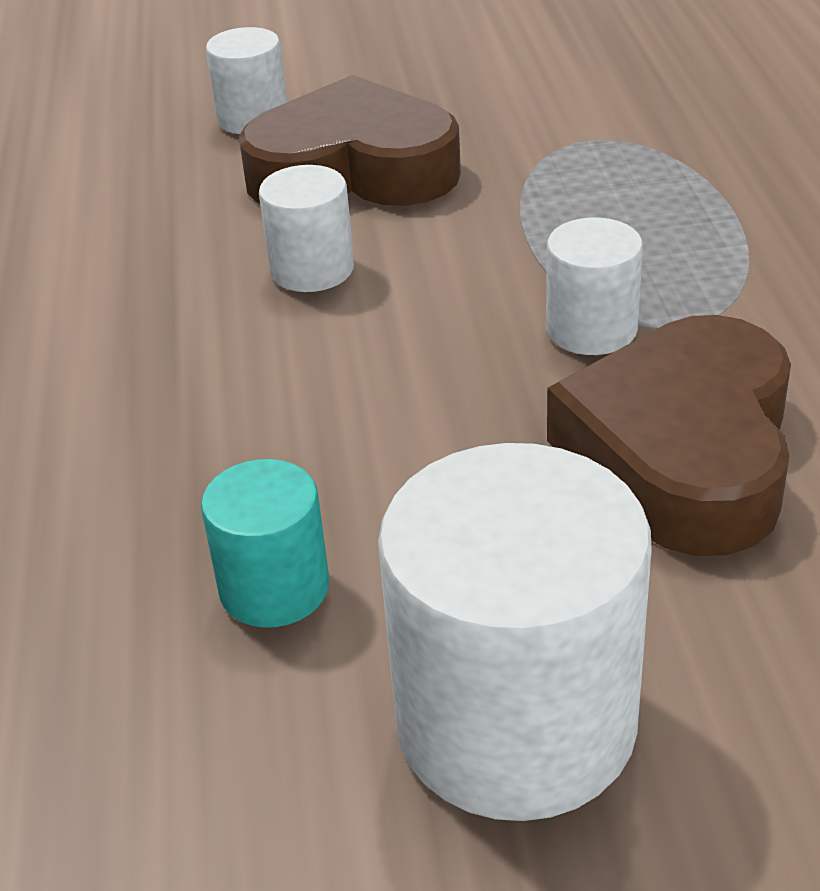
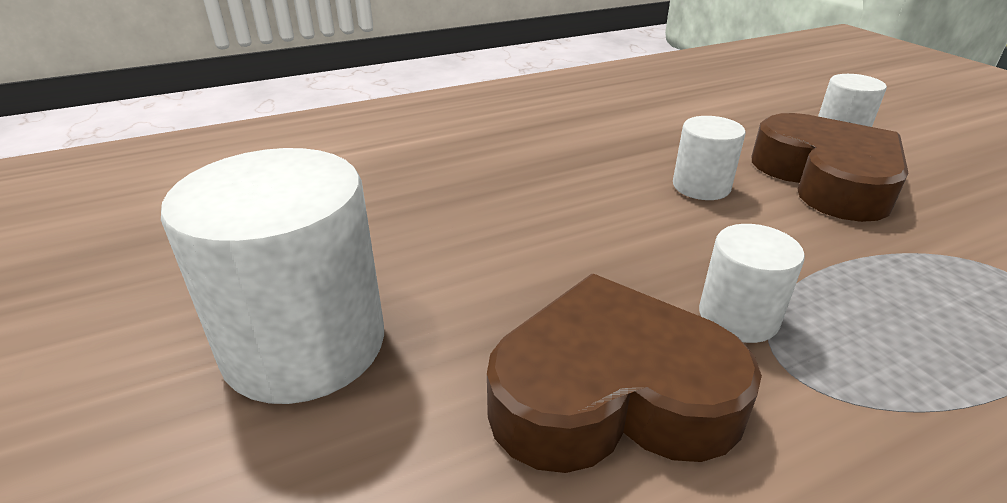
camera: 70 degrees right, 5 degrees down
turquoise cylinder [201,459,329,628] -> none

